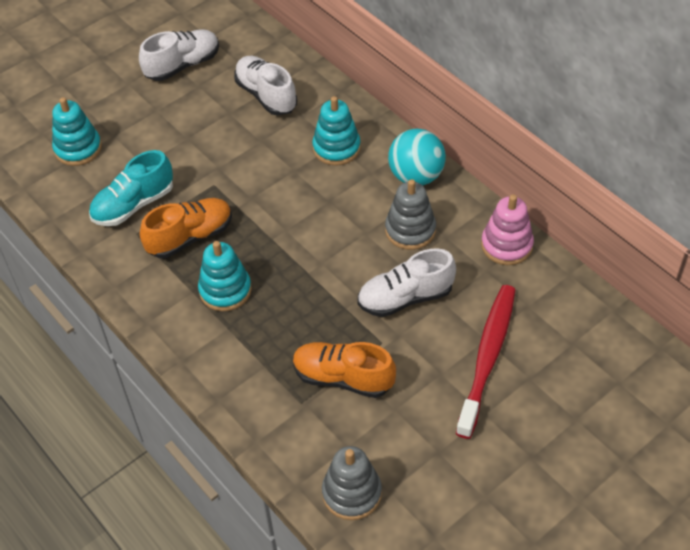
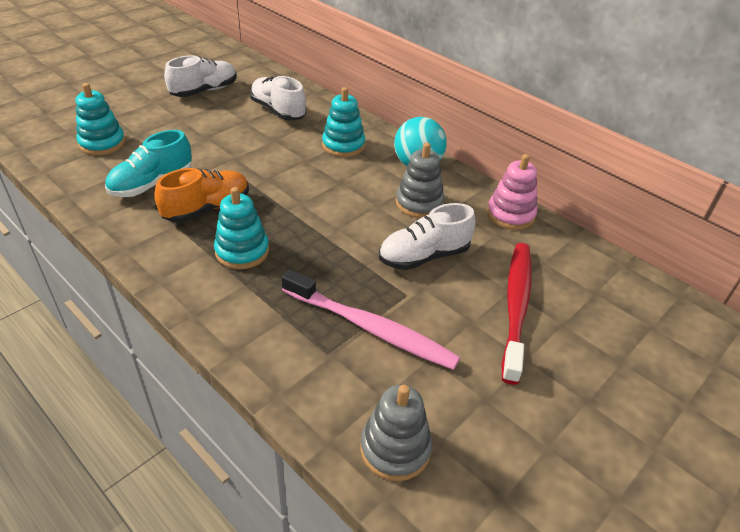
camera: 10 degrees left, 10 degrees down
orange shoe [293,342,396,398] -> pink toothbrush [281,269,460,370]

